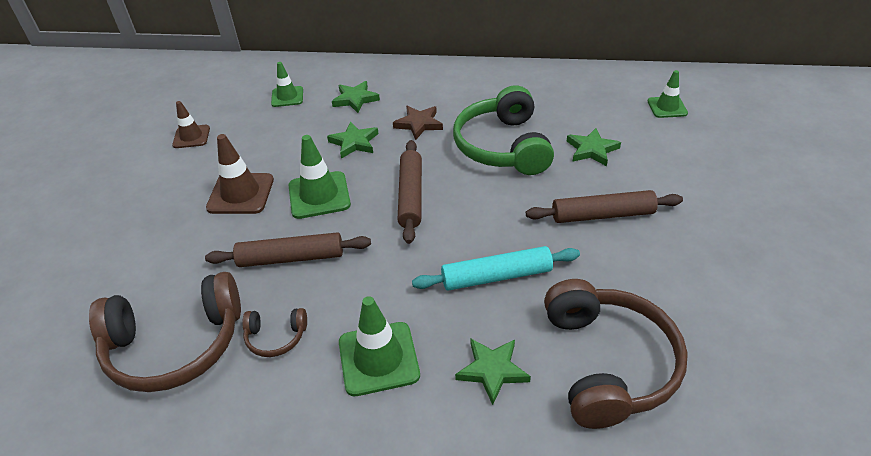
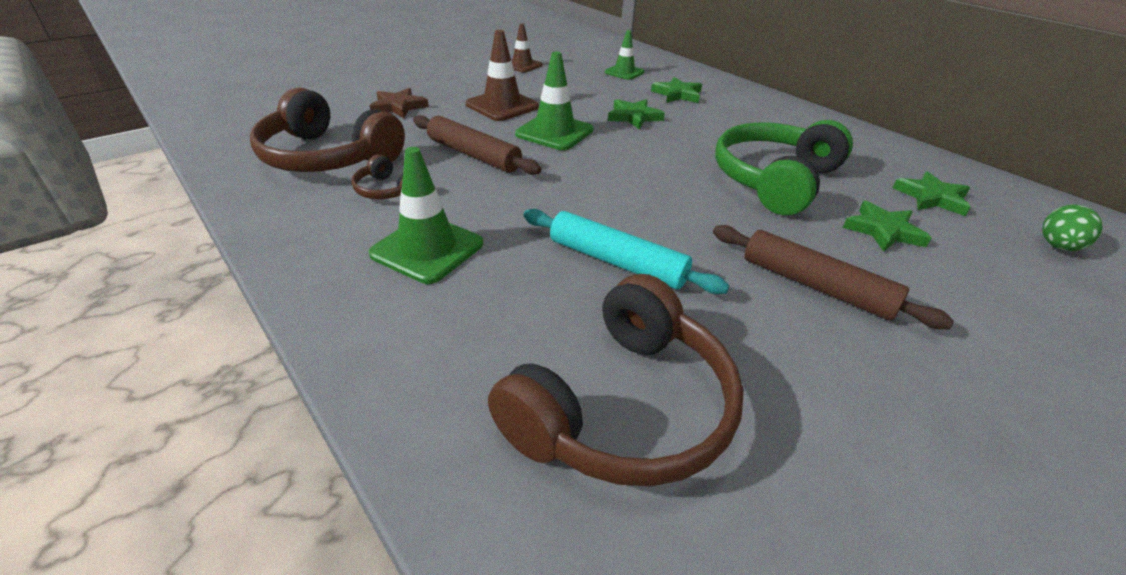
camera: 40 degrees right, 5 degrees down
brown star [393,106,443,140] -> brown star moved to [370,88,429,118]
brown rolling pin [397,140,422,244] -> none
green star [455,339,531,405] -> green star moved to [893,171,971,216]
green traffic cone [648,70,688,118] -> green egg [1042,205,1103,251]

